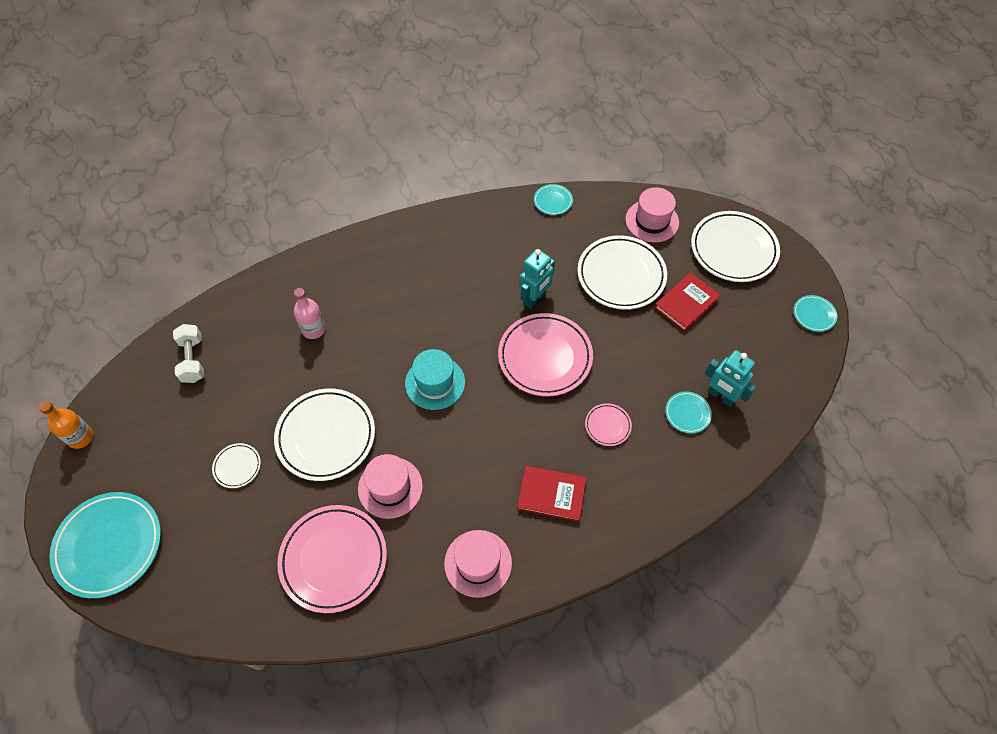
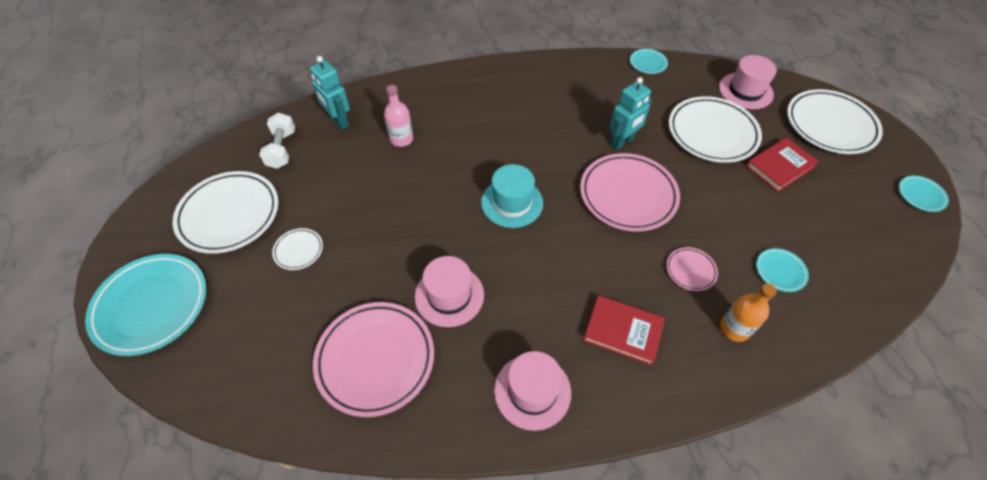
camera: 10 degrees right, 5 degrees down
orange bottle [39,401,93,449] -> orange bottle moved to [720,283,777,342]
white plate [274,388,375,481] -> white plate moved to [173,171,279,254]
turquoise robot [705,350,756,407] -> turquoise robot moved to [310,56,350,130]

